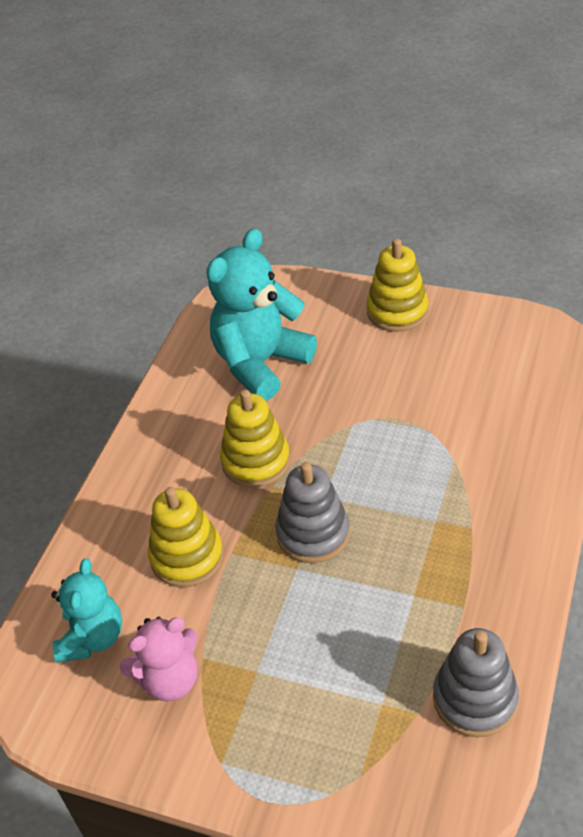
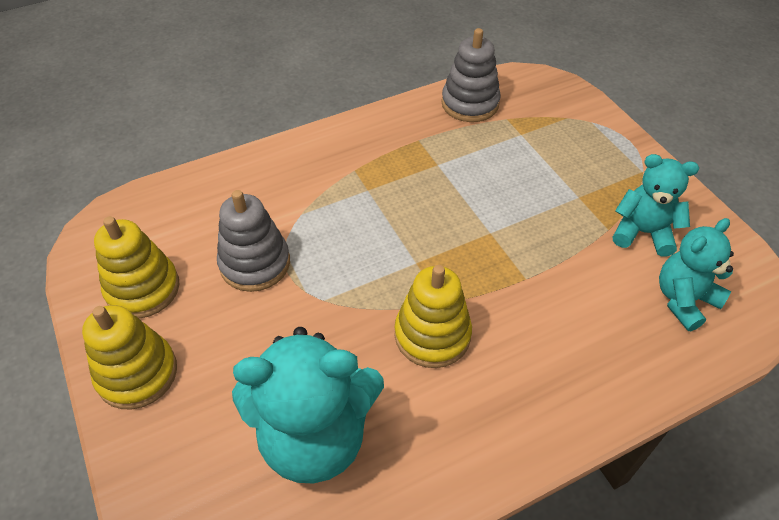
camera: 140 degrees left, 5 degrees up
pink teddy bear [119,617,198,701] -> turquoise teddy bear [613,154,699,256]
yellow stacking toy [148,487,224,587] -> yellow stacking toy moved to [94,216,179,319]
grey stacking toy [275,462,350,563] -> grey stacking toy moved to [217,190,290,292]

